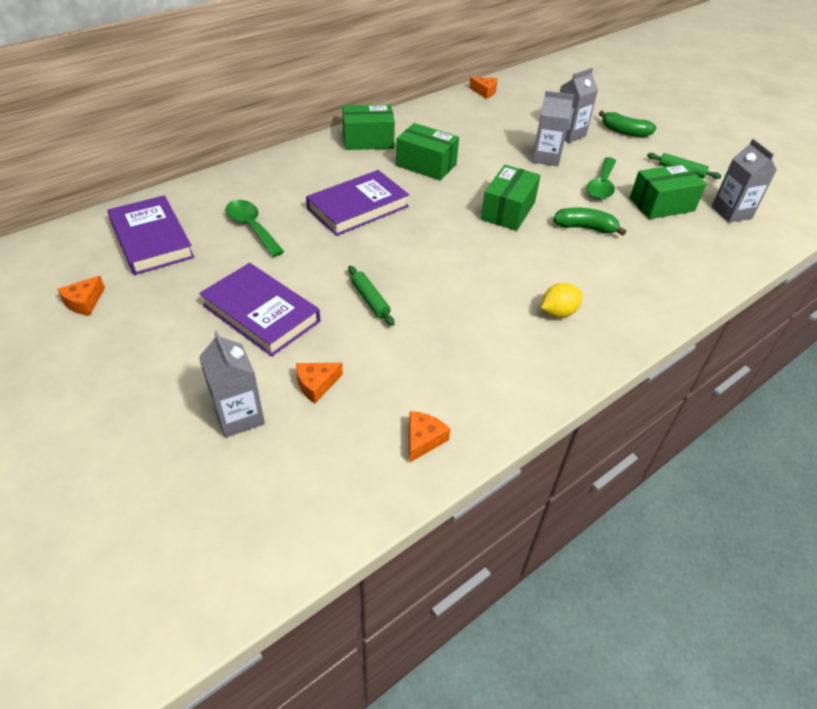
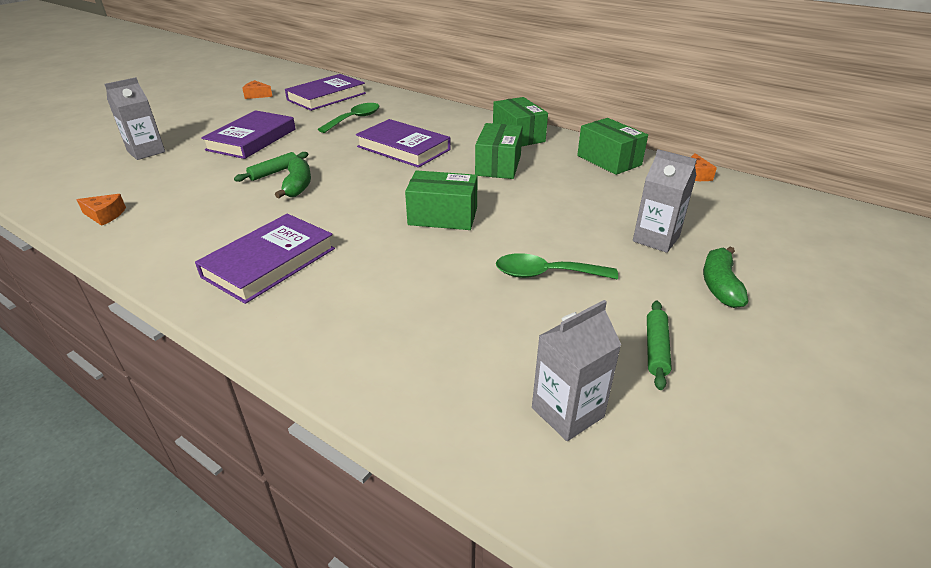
camera: 75 degrees right, 10 degrees down
orange cheese [296,363,343,403] -> none
grey carton [532,91,574,166] -> none
yellow lemon [541,283,582,318] -> purple book [195,214,335,304]
green banana [553,207,626,236] -> green banana moved to [275,157,311,198]
green box [630,164,707,219] -> green box moved to [577,118,648,175]

